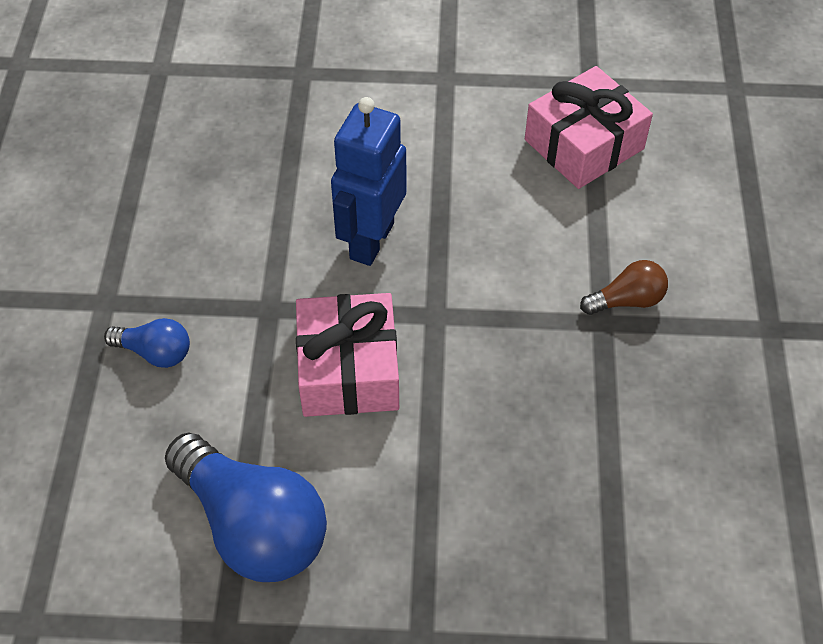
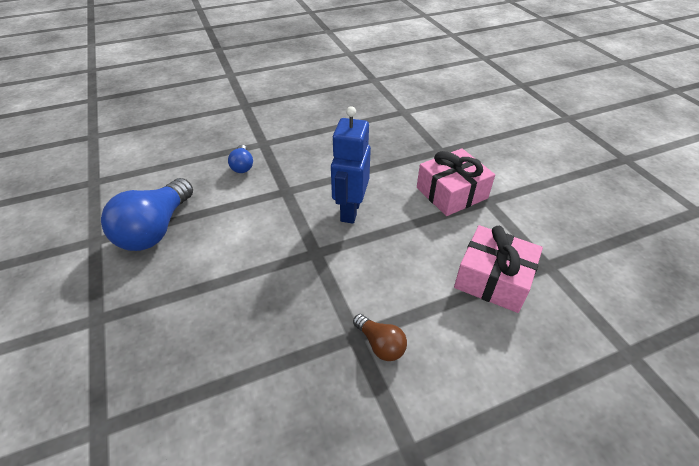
camera: 65 degrees right, 10 degrees down
pink gift [296,293,399,417] -> pink gift moved to [417,148,495,216]
blue robot [331,97,406,266] -> blue robot turned 75 degrees counterclockwise [331,106,371,224]

